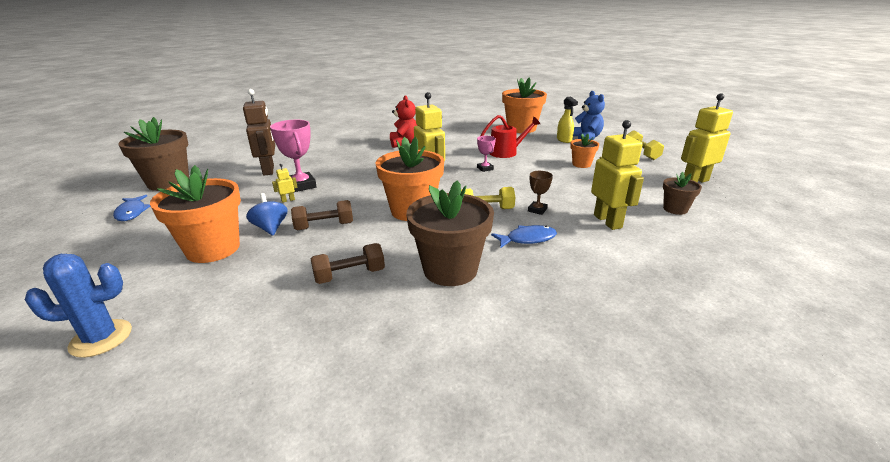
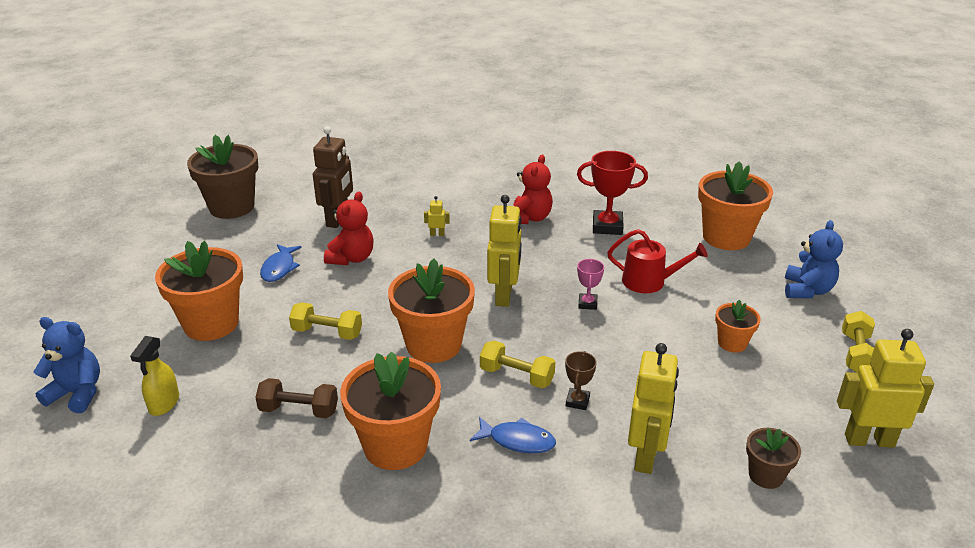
camera: 30 degrees right, 5 degrees up
blue cactus [25,254,132,358] -> blue teddy bear [33,317,100,413]
blue fish [113,195,151,221] -> blue fish moved to [260,244,301,282]
blue spinning top [246,193,288,235] -> none
pink trophy [270,120,317,192] -> red teddy bear [324,192,374,265]
yellow robot [272,164,297,203] -> yellow robot moved to [424,196,450,236]
brown dumbbell [291,200,353,230] -> yellow dumbbell [289,302,362,340]
brown flower pot [406,180,494,286] -> orange flower pot [340,351,441,470]
brown trophy [528,171,553,215] -> brown trophy turned 45 degrees counterclockwise [565,351,597,410]
yellow spray bottle [557,97,578,143] -> yellow spray bottle moved to [130,336,179,416]
none -> red trophy [577,151,648,235]

